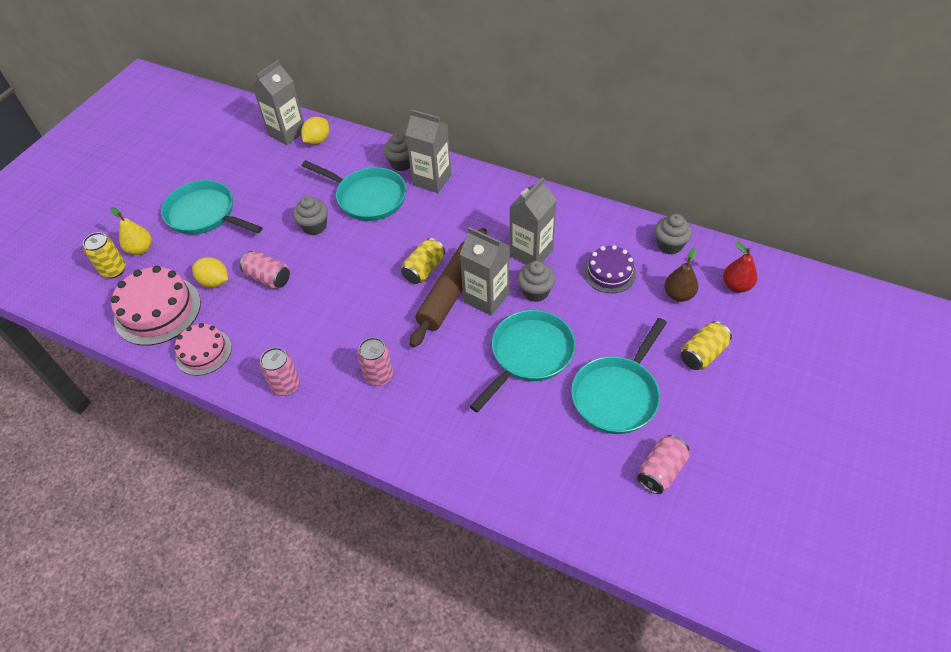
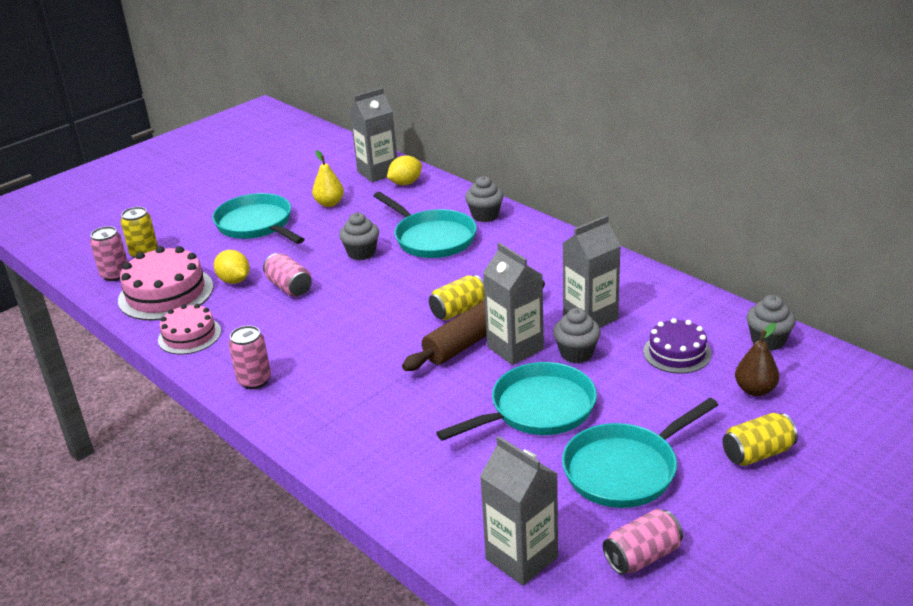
camera: 20 degrees right, 20 degrees down
yellow pear [110,207,152,255] -> yellow pear moved to [312,150,344,207]
pink can [357,337,393,386] -> pink can moved to [90,226,128,281]
grey carton [406,109,451,193] -> grey carton moved to [480,436,558,586]
red pear [723,242,757,292] -> none

